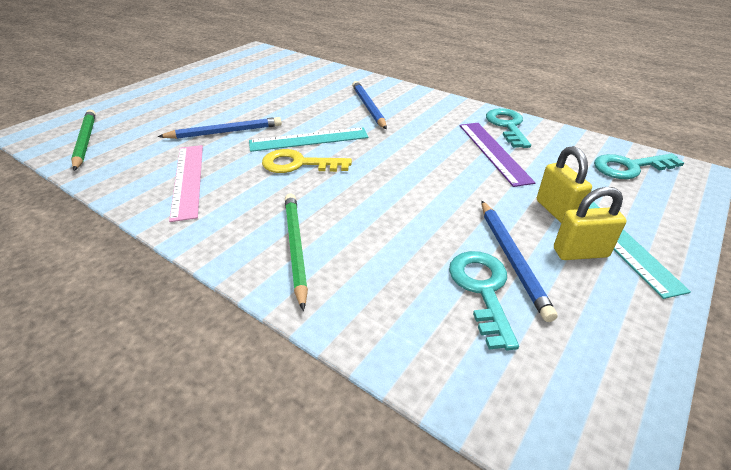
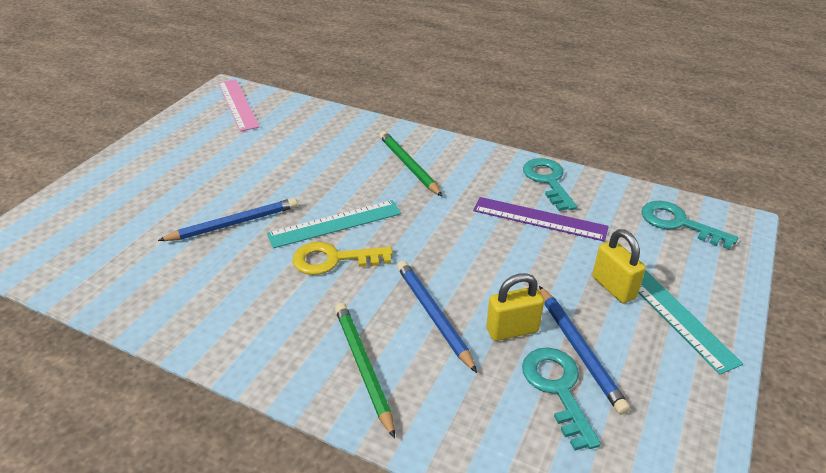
camera: 10 degrees left, 0 degrees up
green pencil [71,110,96,171] -> green pencil moved to [379,131,443,197]
pink ruler [169,145,203,222] -> pink ruler moved to [218,79,260,132]
blue pencil [352,81,387,129] -> blue pencil moved to [397,261,477,373]
purple ruler [460,123,535,187] -> purple ruler turned 45 degrees counterclockwise [473,197,609,242]
yellow padlock [554,187,626,260] -> yellow padlock moved to [486,273,544,341]
turquoise key [594,153,684,179] -> turquoise key turned 60 degrees clockwise [641,201,738,250]

